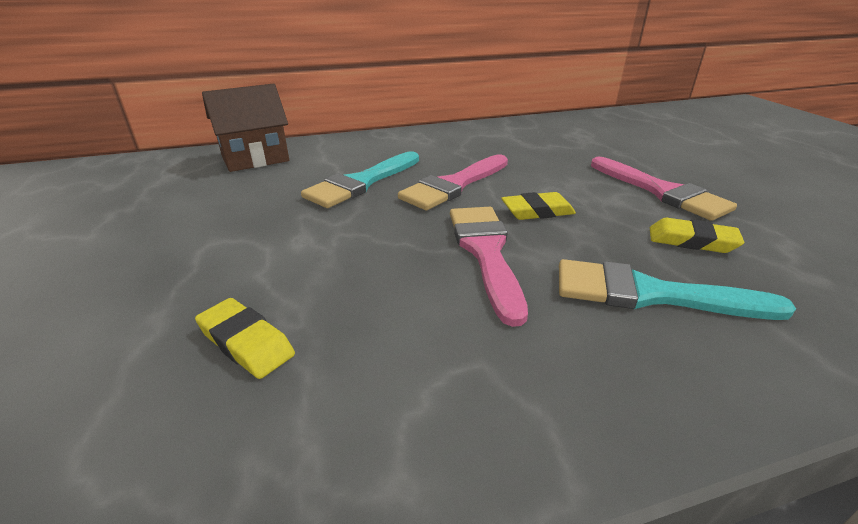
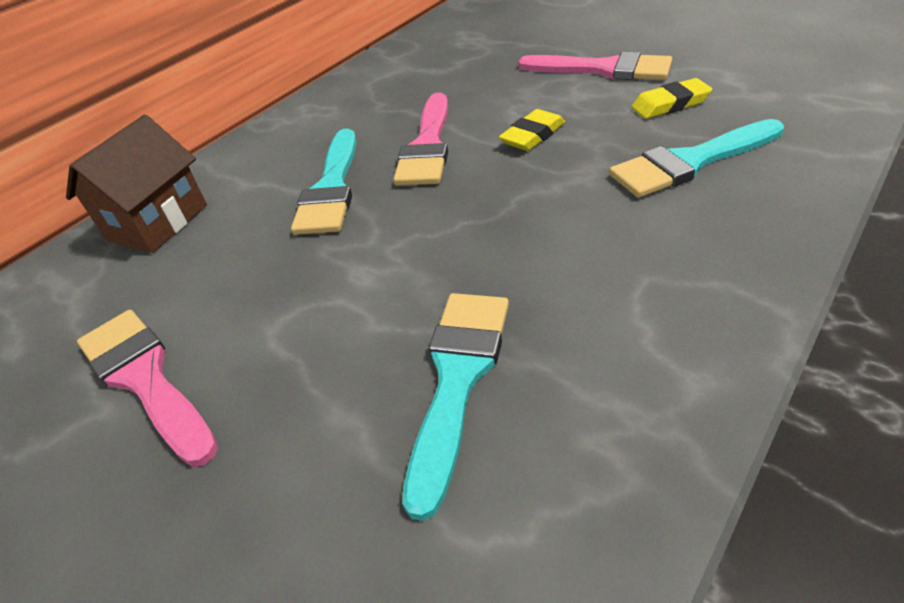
camera: 30 degrees left, 10 degrees up
yellow eraser [195,298,295,379] -> turquoise brush [402,293,509,521]
pink brush [450,207,528,327] -> pink brush moved to [77,310,218,467]

